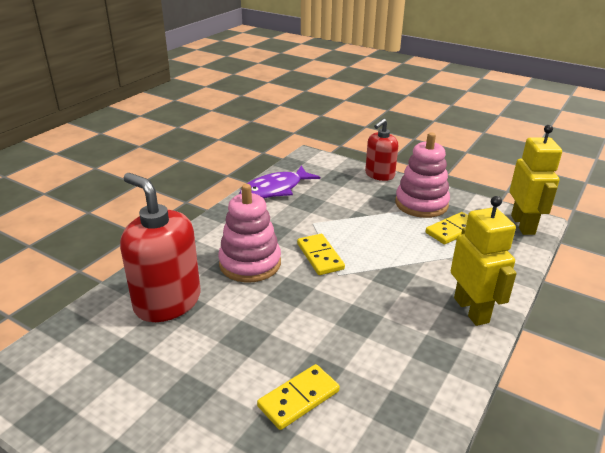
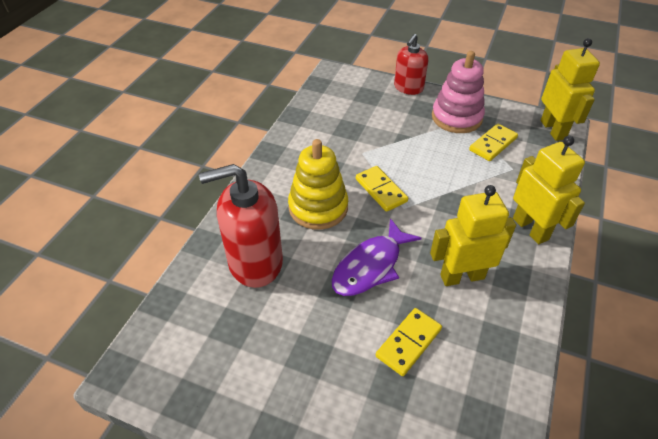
camera: 10 degrees left, 15 degrees up
red soap dispenser [120,173,200,322] -> red soap dispenser turned 45 degrees counterclockwise [199,164,283,288]
pink stacking toy [218,184,281,283] -> yellow stacking toy [288,139,348,230]
purple fish [240,165,320,199] -> purple fish moved to [332,218,422,296]
none -> yellow robot [430,185,516,286]

